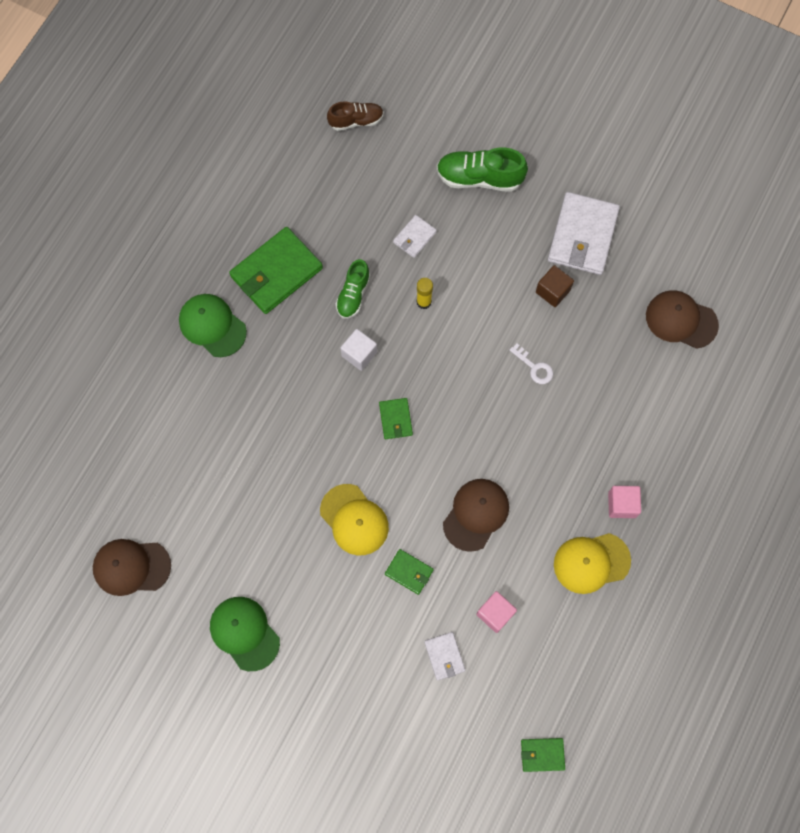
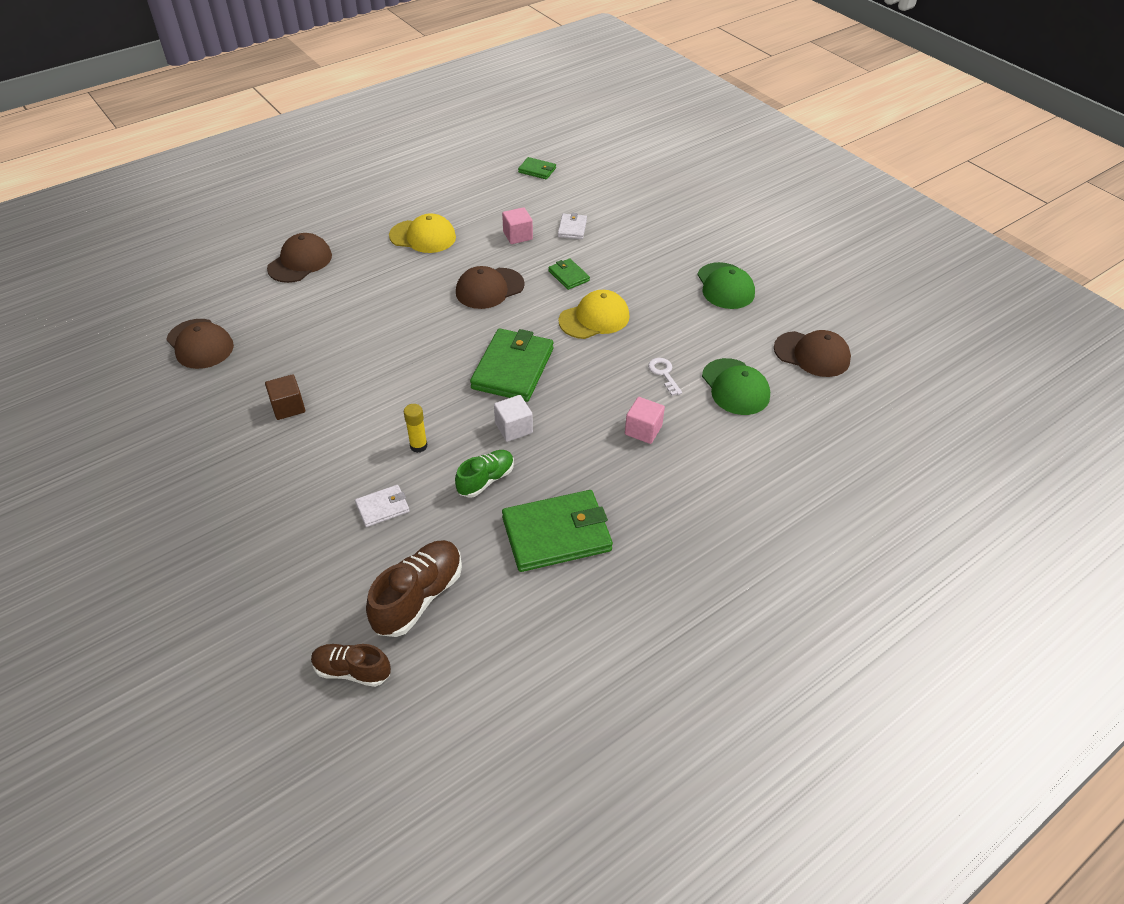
camera: 155 degrees left, 25 degrees down
green cap [179,294,247,357] -> green cap moved to [702,358,770,415]
yellow cap [320,484,389,555] -> yellow cap turned 75 degrees clockwise [559,290,630,339]
green wallet [379,398,413,439] -> green wallet [470,328,554,402], size x2.04
green shoe [437,148,528,192] -> none
white key [509,344,553,384] -> white key moved to [648,358,682,396]
white wallet [548,192,620,275] -> none
pink cube [608,486,641,518] -> pink cube moved to [625,397,665,444]
none -> brown cap [267,233,332,283]
none -> brown shoe [366,540,462,637]

